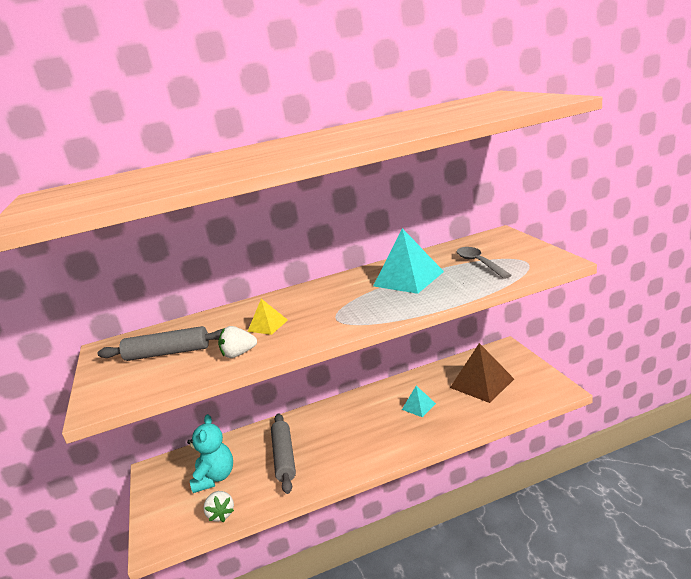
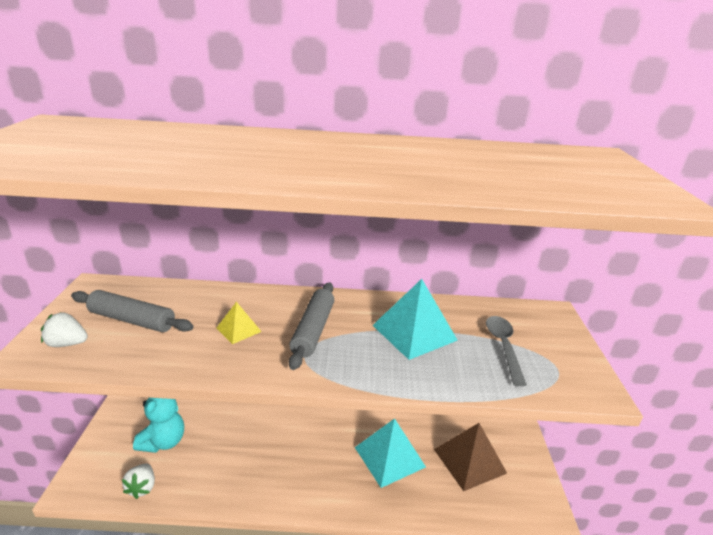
camera: 15 degrees right, 5 degrees up
white strawberry [218,326,257,358] -> white strawberry moved to [41,312,88,347]
grey rolling pin [271,414,296,494] -> grey rolling pin moved to [289,282,334,370]
turquoise pyramid [402,386,436,417] -> turquoise pyramid [355,418,426,488], size x1.90

